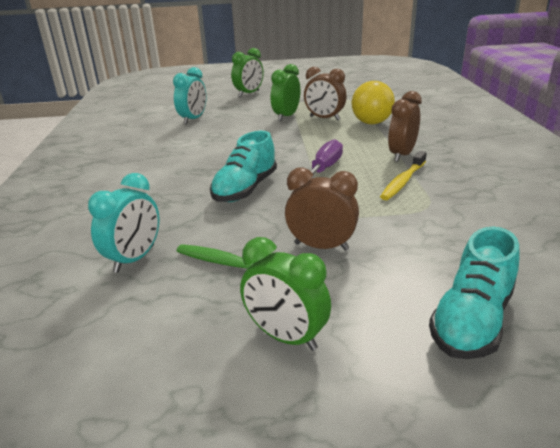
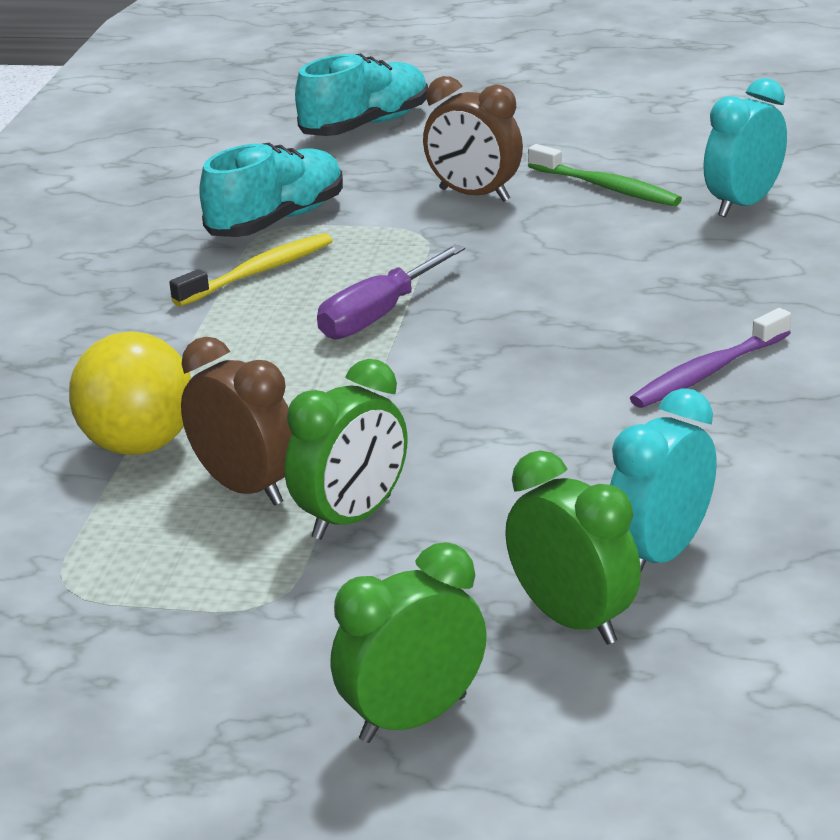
camera: 165 degrees left, 0 degrees up
turquoise shoe [210,131,277,202] -> turquoise shoe moved to [199,142,343,237]
green clock [240,237,331,351] -> green clock moved to [505,450,641,645]
brown clock [388,91,422,162] -> none
none -> purple toothbrush [630,308,791,408]

